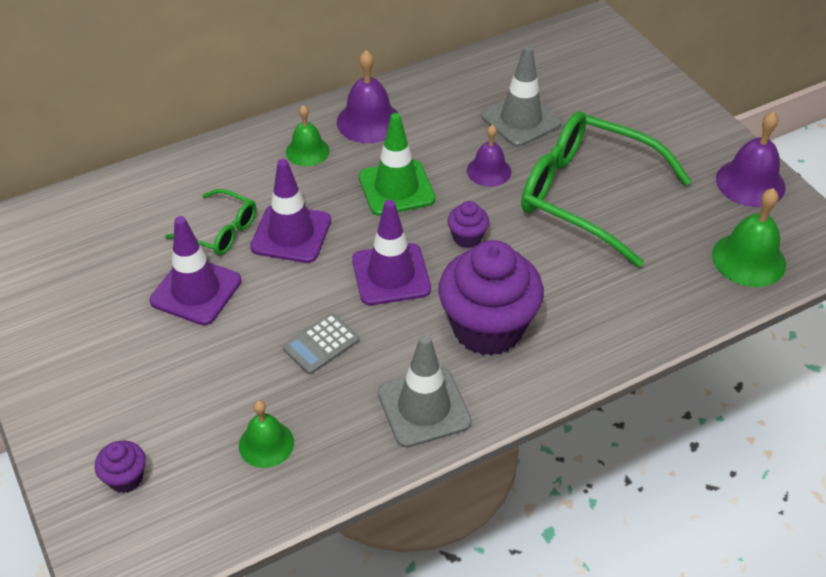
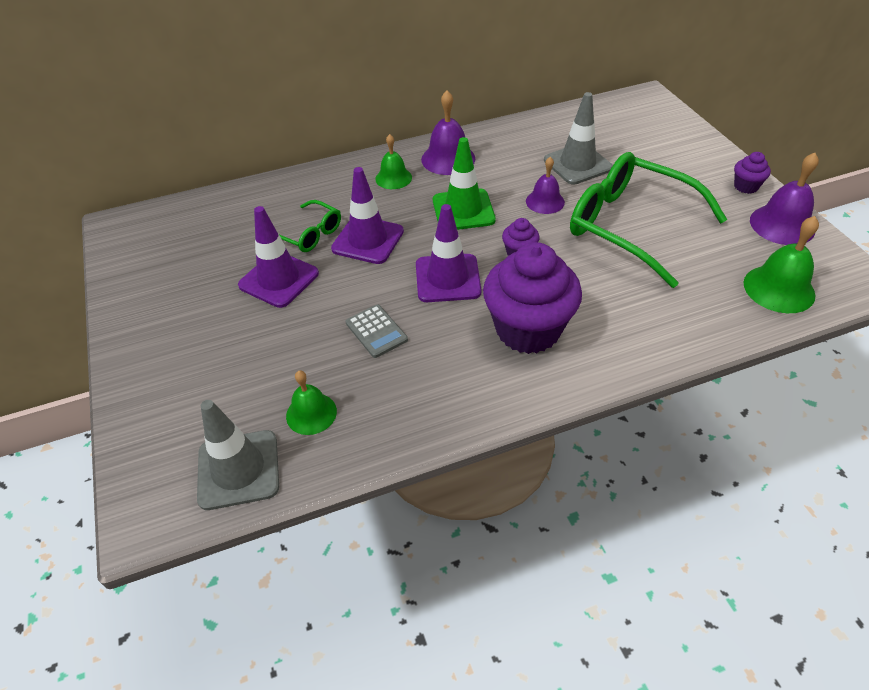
camera: 10 degrees right, 0 degrees up
purple cupcake [95,440,146,493] -> purple cupcake moved to [734,152,771,194]
grey calculator [283,313,359,374] -> grey calculator turned 90 degrees counterclockwise [346,305,408,358]
grey traffic cone [378,335,472,448] -> grey traffic cone moved to [197,400,279,510]

